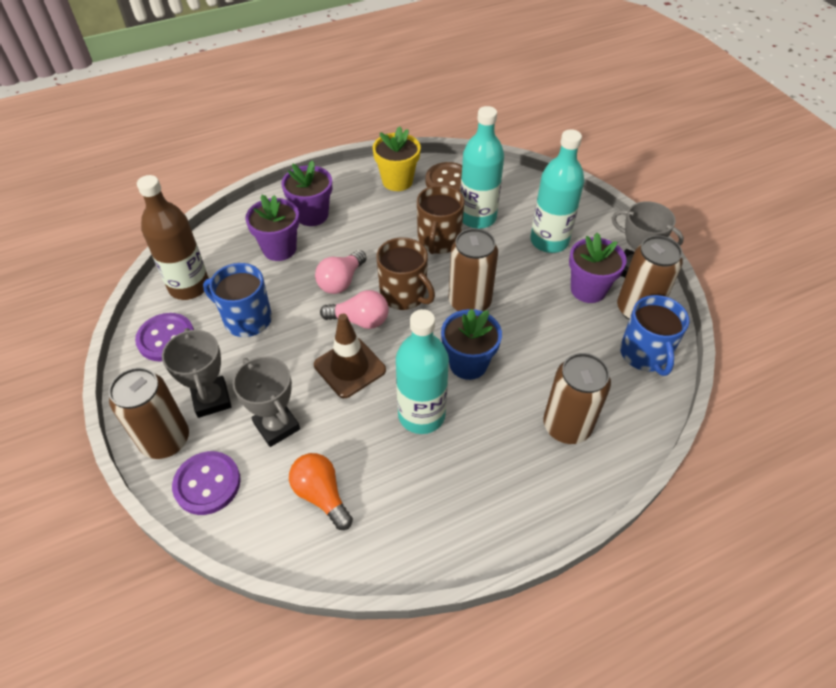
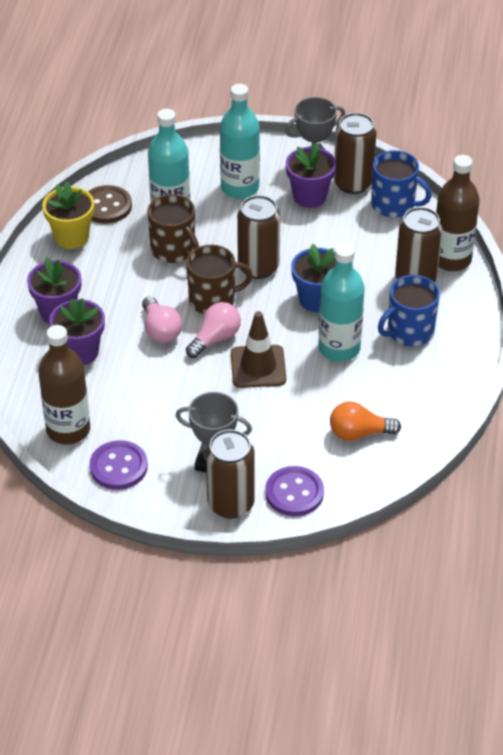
camera: 55 degrees left, 5 degrees down
blue mug [203,263,272,337] -> blue mug moved to [378,275,440,346]
grey trophy [233,356,300,447] -> none
none -> brown bottle [436,155,480,271]

